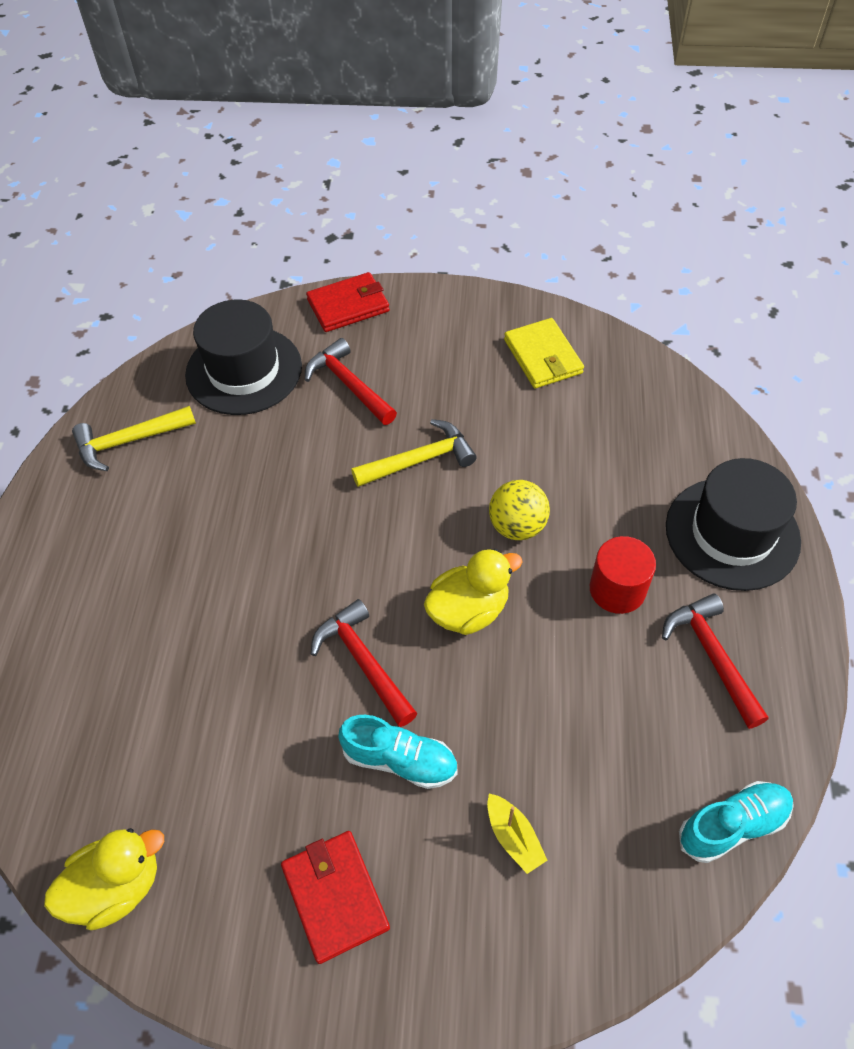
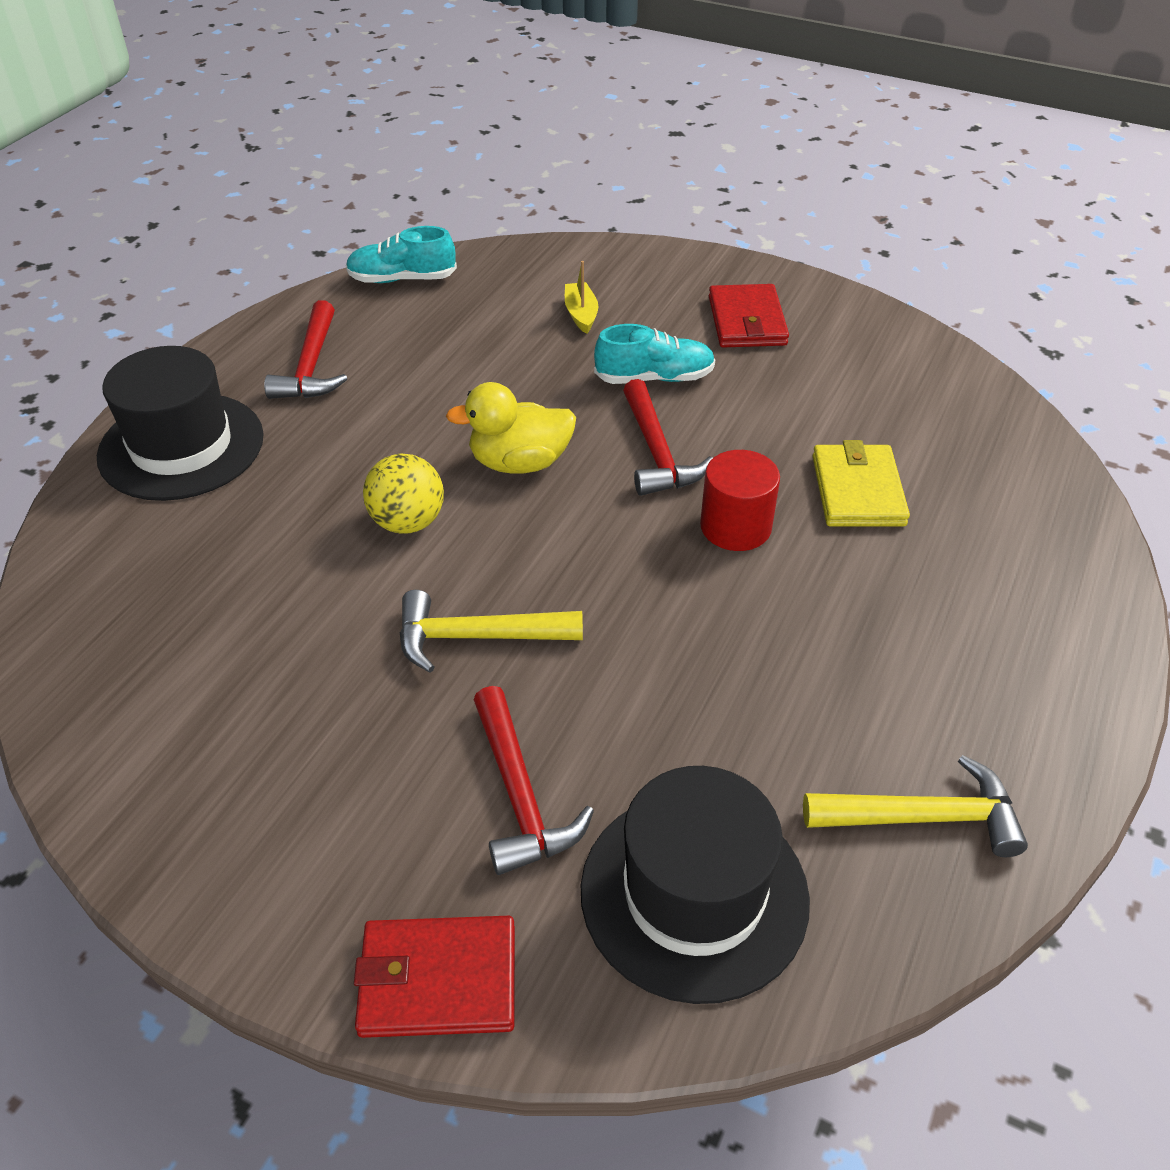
camera: 160 degrees left, 10 degrees down
yellow duck [44,828,164,930] -> none
turquoise shoe [338,715,458,789] -> turquoise shoe turned 135 degrees clockwise [594,324,715,384]
yellow wallet [504,318,584,389] -> yellow wallet moved to [813,440,910,526]
red cylinder [590,536,656,614] -> red cylinder moved to [700,450,780,551]

